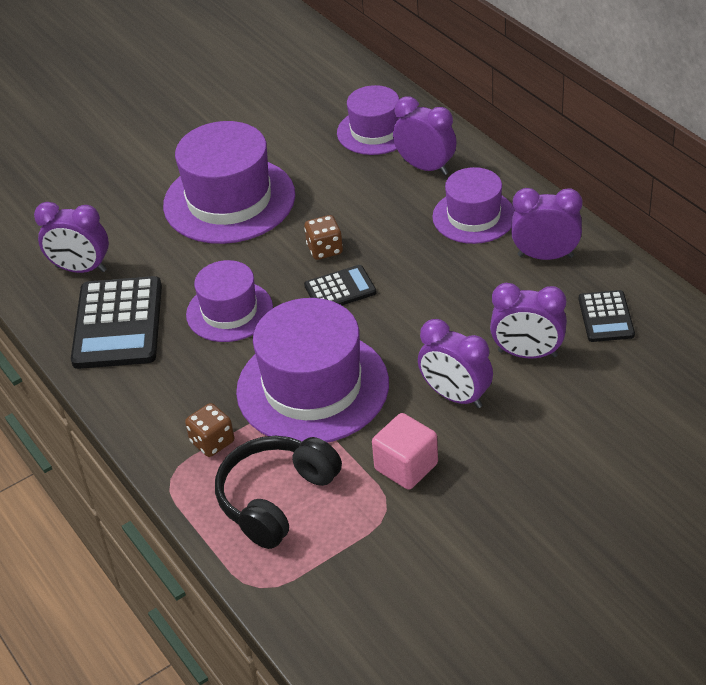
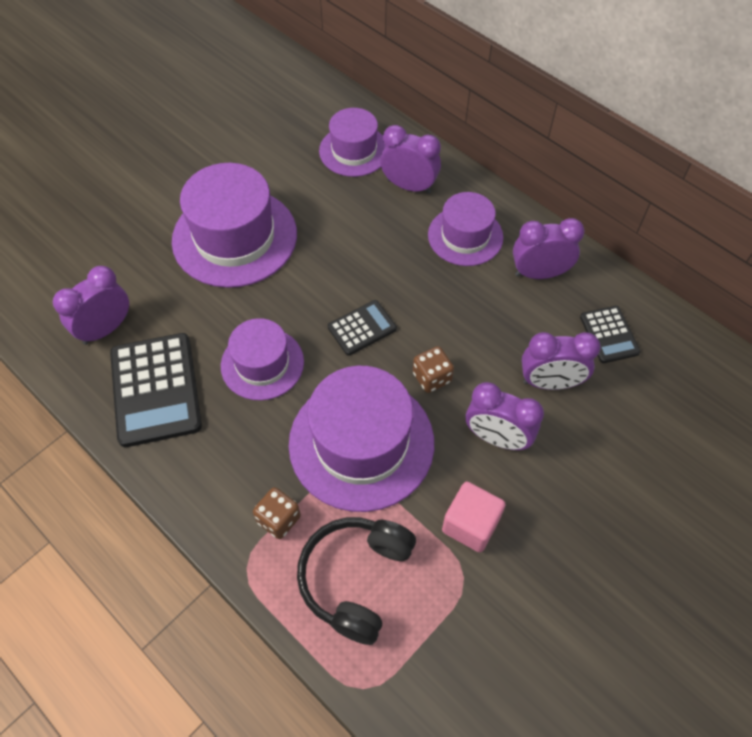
camera: 15 degrees left, 15 degrees up
purple clock [34,202,109,273] -> purple clock turned 135 degrees clockwise [53,266,129,345]
brown dice [304,215,343,260] -> brown dice moved to [413,346,454,393]

